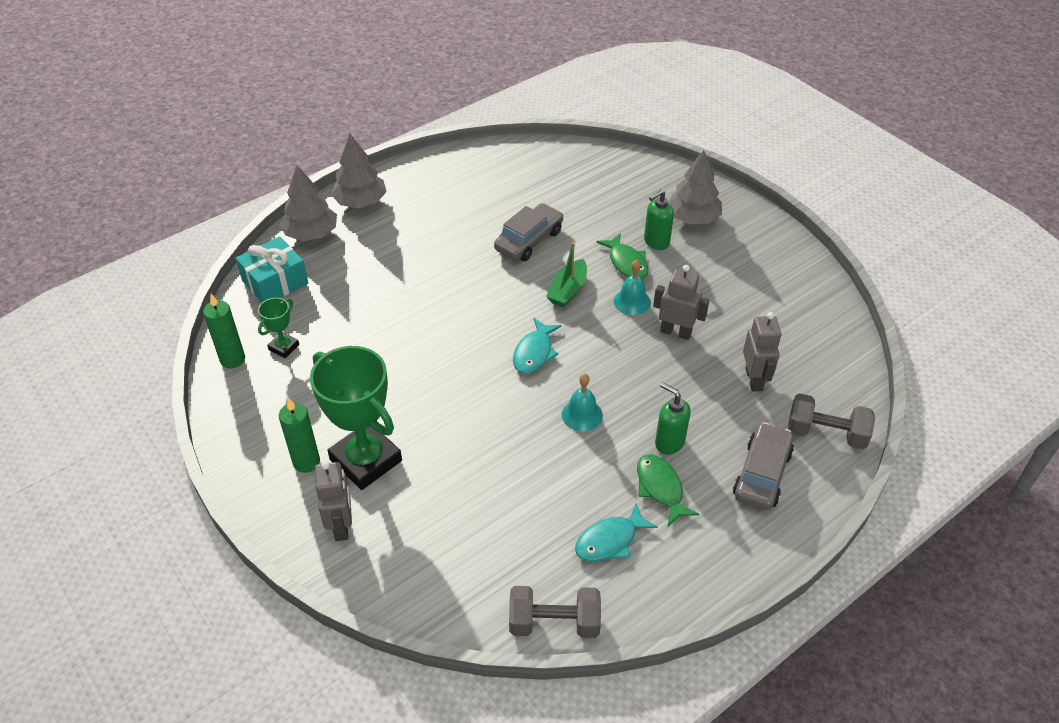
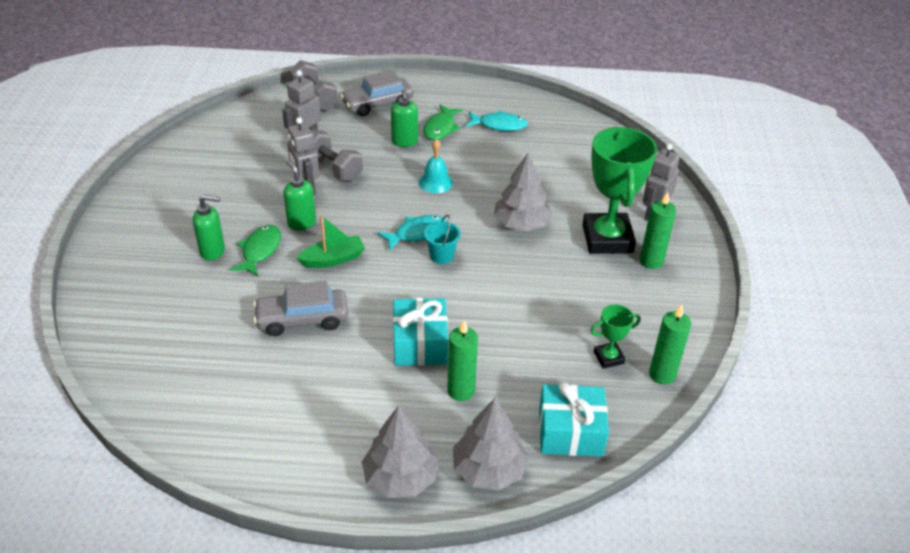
camera: 140 degrees left, 5 degrees down
grey dumbbell [509,586,601,638] -> grey dumbbell moved to [311,130,363,181]
turquoise bell [614,260,651,315] -> green soap dispenser [283,160,316,231]
grey tree [668,150,722,224] -> grey tree moved to [494,152,552,231]
none -> turquoise gift [393,298,448,366]
none -> turquoise bucket [424,215,461,264]
none -> green candle [447,320,478,401]

